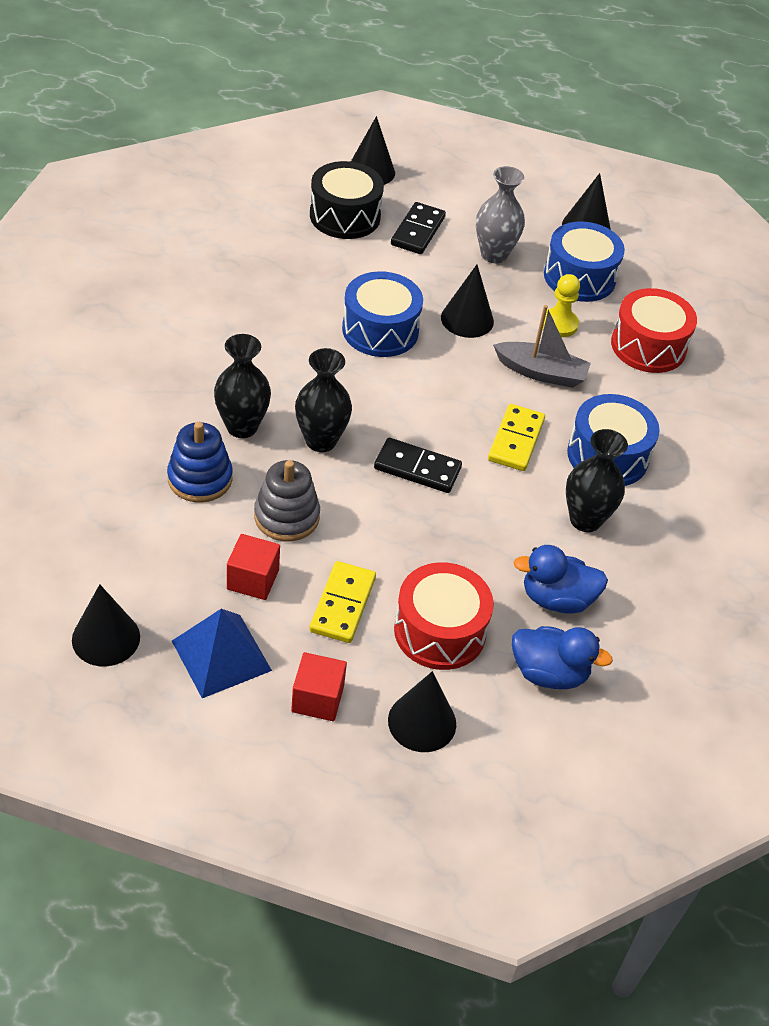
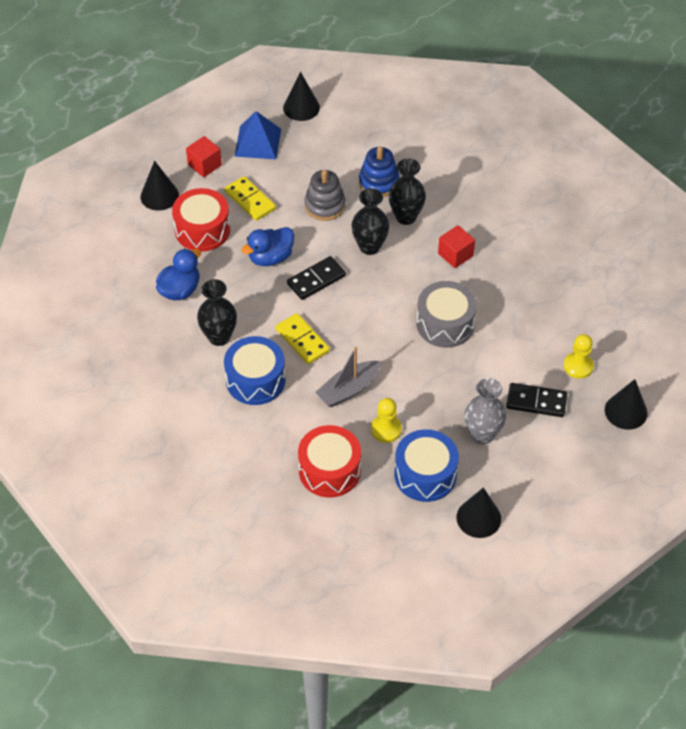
camera: 130 degrees right, 5 degrees up
red cube [227,534,280,600] -> red cube moved to [438,225,475,268]
black drum [310,161,384,239] -> yellow pawn [564,334,594,379]
blue drum [342,271,423,357] -> grey drum [416,281,477,348]
black domino [391,202,446,254] -> black domino turned 45 degrees counterclockwise [506,383,567,417]
black cone [441,265,494,338] -> none
blue duck [512,626,613,689] -> blue duck moved to [241,227,294,266]

